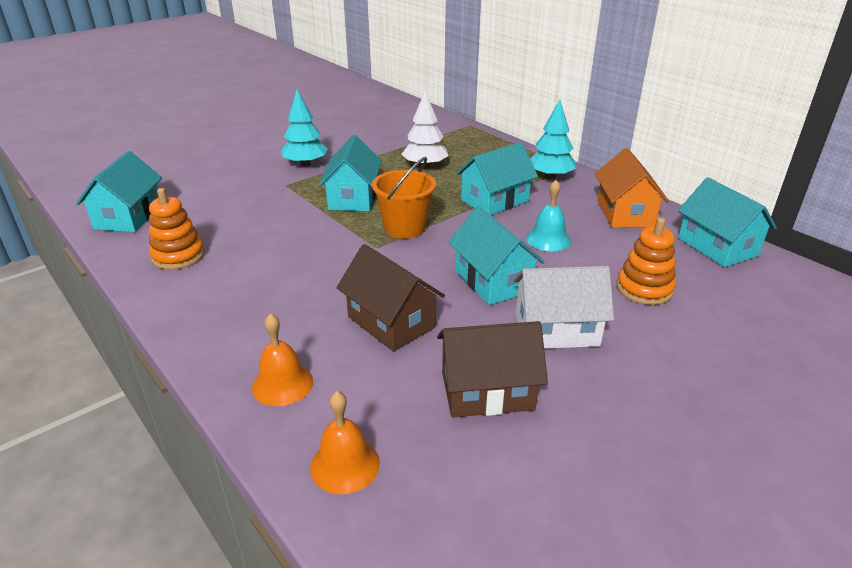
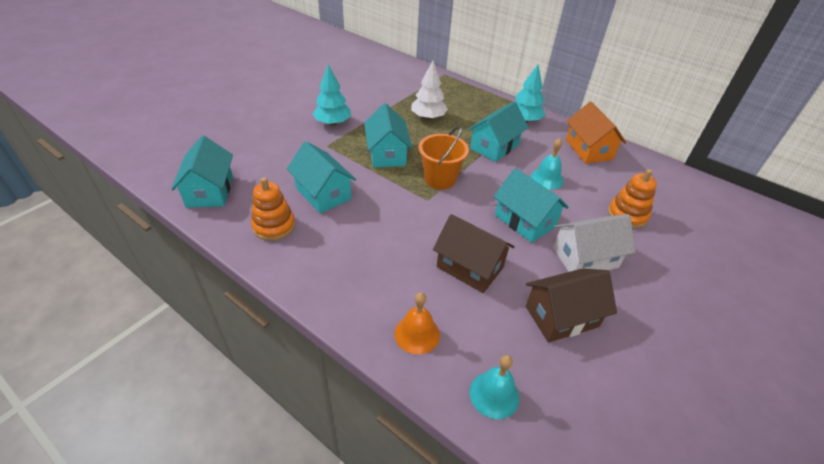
camera: 15 degrees left, 10 degrees up
orange bell [310,391,380,494] -> turquoise bell [469,355,519,419]
turquoise house [678,177,777,267] -> turquoise house moved to [287,141,356,214]

